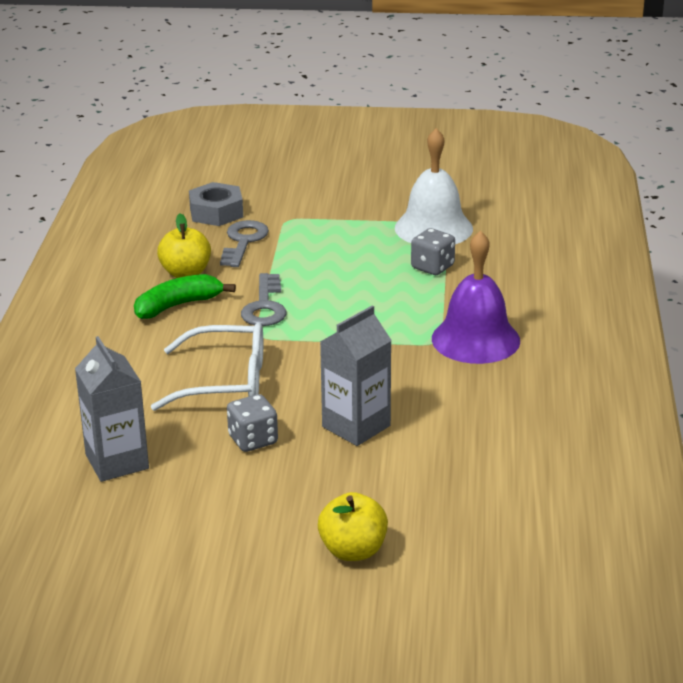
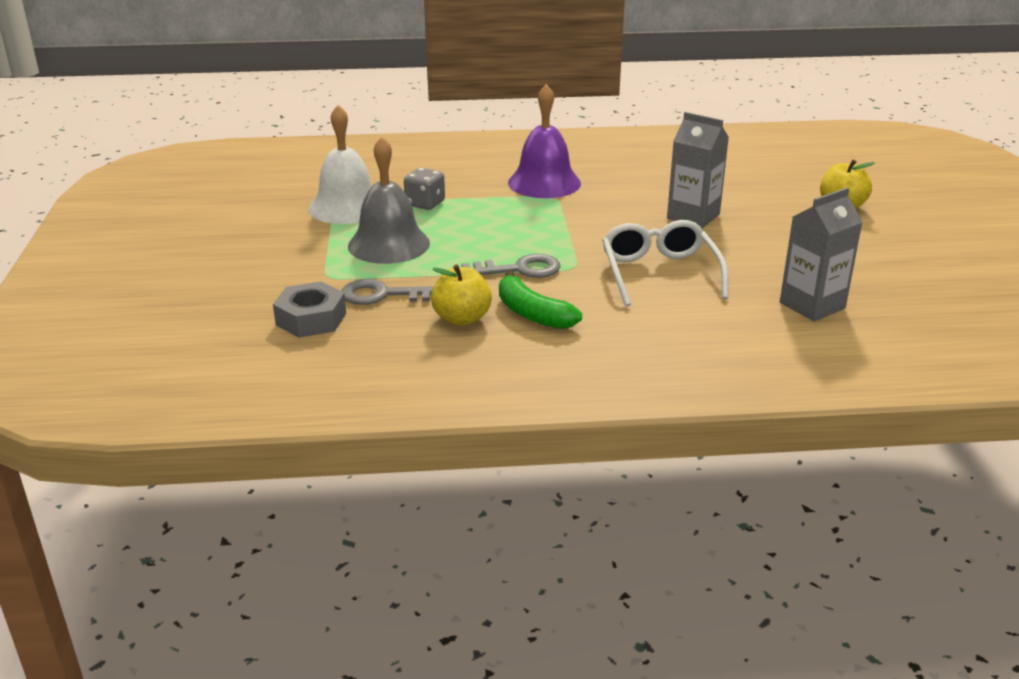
camera: 100 degrees left, 0 degrees up
grey dice [227,394,278,452] -> none
none -> grey bell [348,136,430,264]

